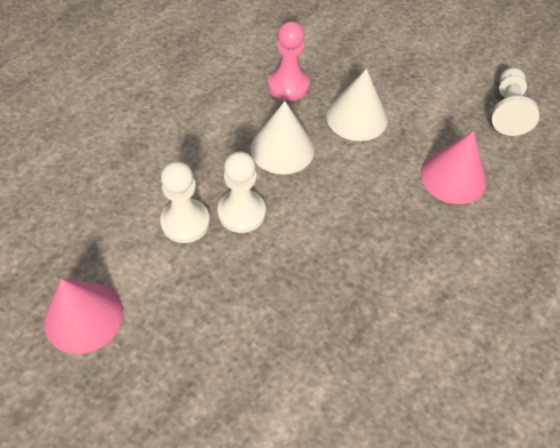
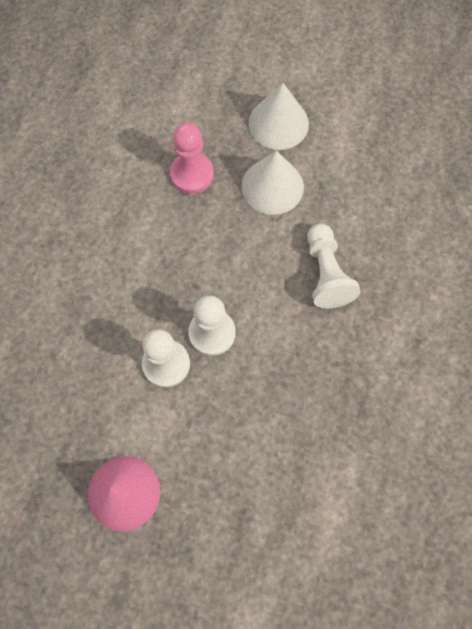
camera: 20 degrees left, 15 degrees up
white cone [250,101,314,174] -> white cone moved to [249,83,309,150]
pink cone [420,131,486,204] -> none
white pawn [492,67,539,136] -> white pawn moved to [307,224,361,309]

